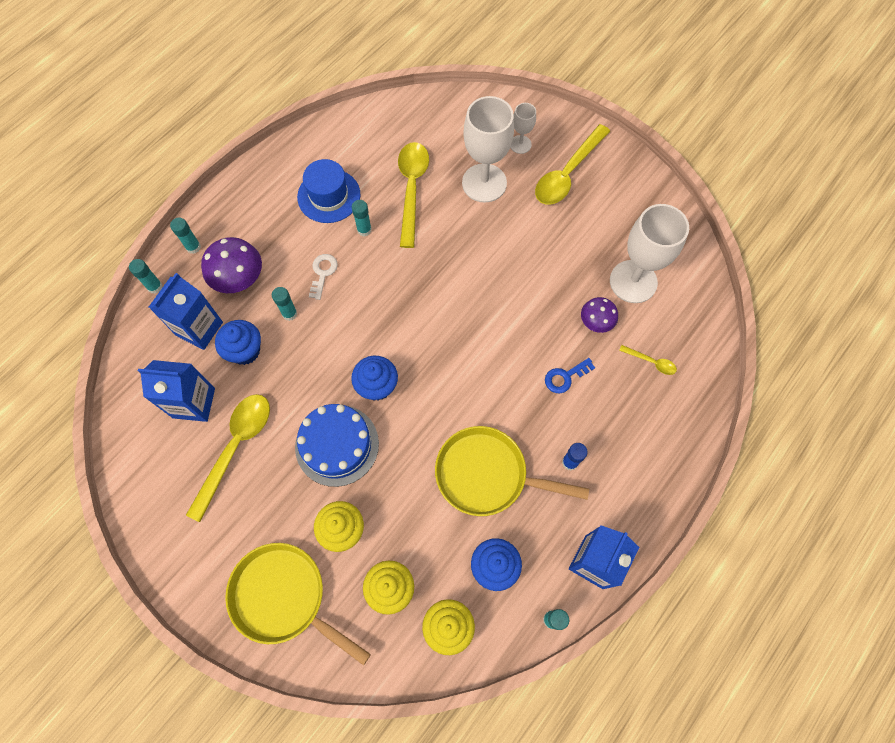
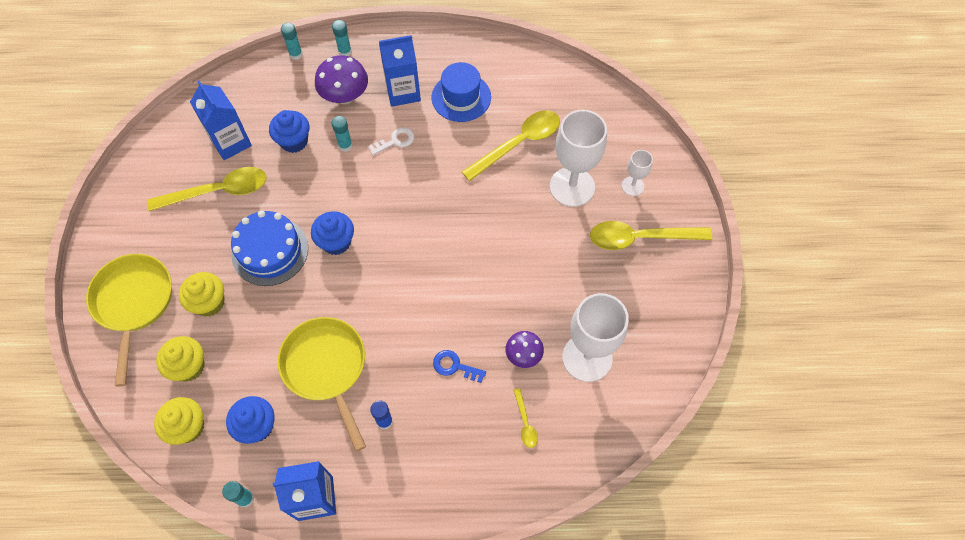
camera: 50 degrees right, 5 degrees down
blue carton [149,273,223,350] -> blue carton moved to [379,35,421,107]
turquoise glue stick [352,200,372,236] -> none

